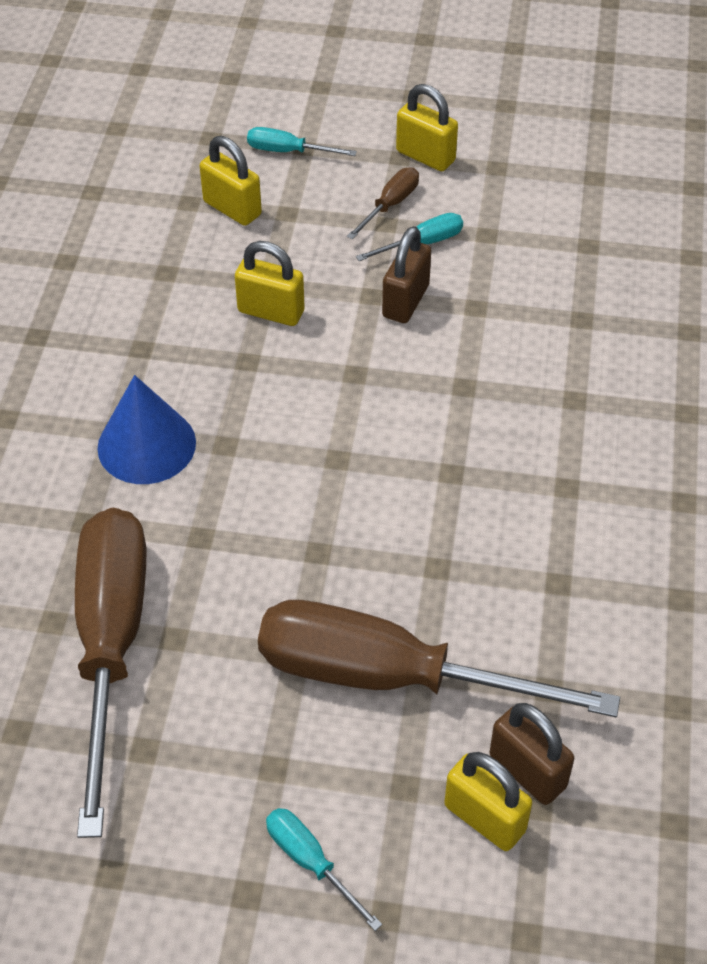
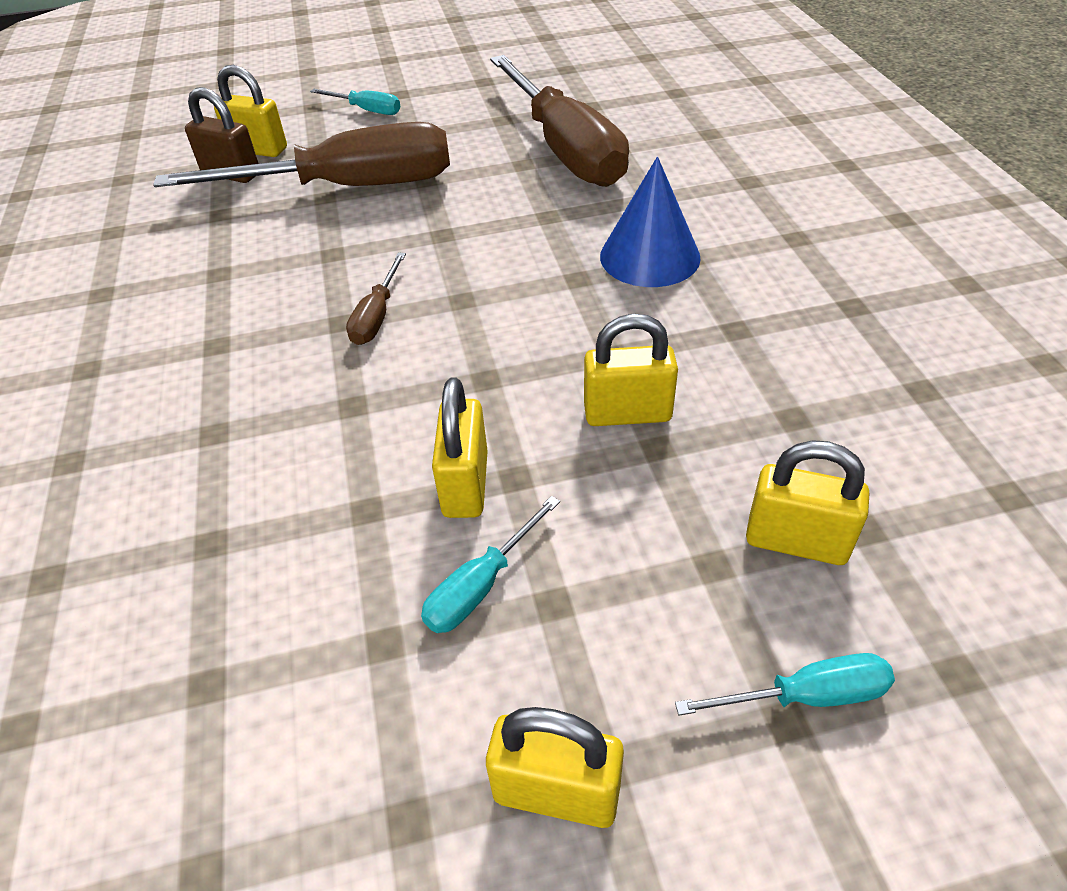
camera: 160 degrees right, 5 degrees down
brown screwdriver [347,167,419,240] -> brown screwdriver moved to [346,252,406,345]
brown padlock [382,226,431,323] -> yellow padlock [432,377,488,518]

